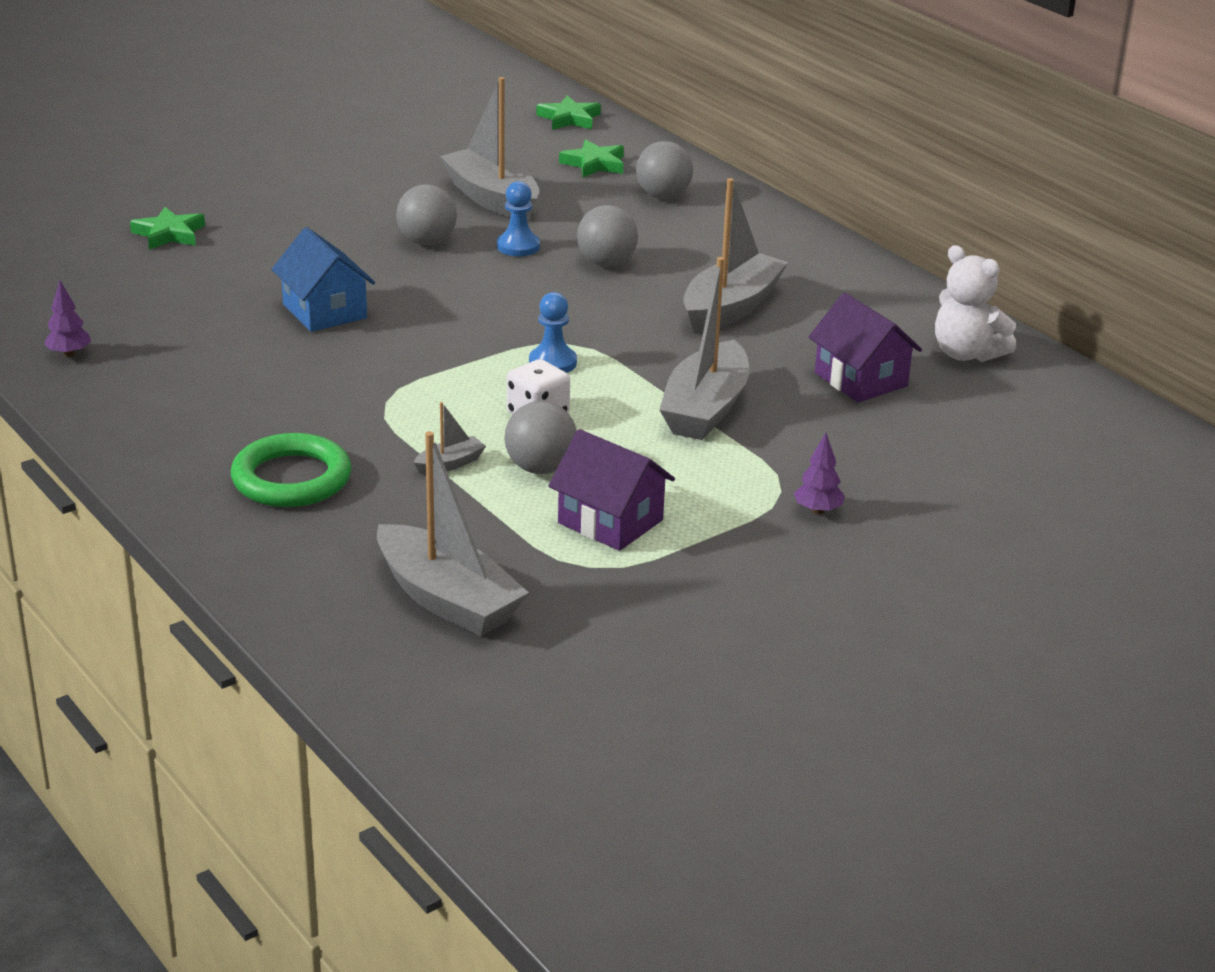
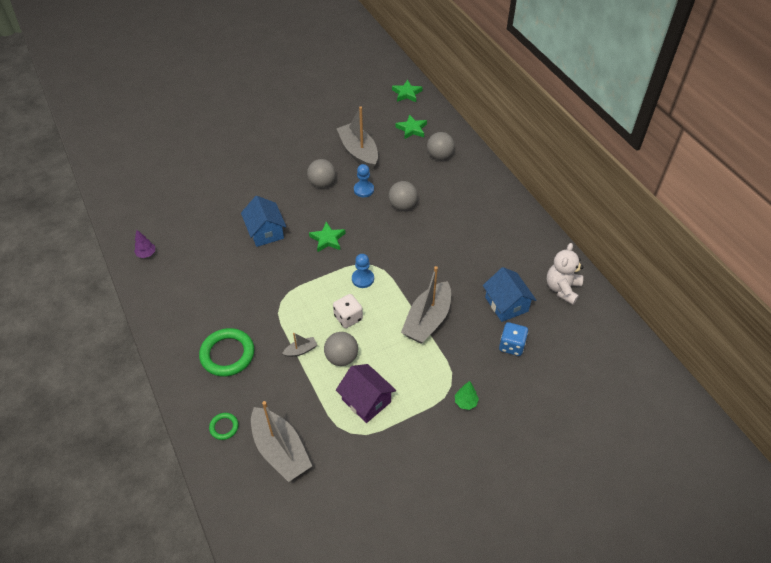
camera: 10 degrees right, 20 degrees up
green star [130,207,205,250] -> green star moved to [309,222,346,252]
grey boat [683,178,788,333] -> none
purple tree [794,433,845,514] -> green tree [455,381,479,410]
purple house [808,293,922,402] -> blue house [483,267,536,322]
white teddy bear [935,245,1016,362] -> white teddy bear turned 60 degrees clockwise [547,243,584,305]
none -> green ring [209,413,239,440]
none -> blue dice [499,322,528,356]

